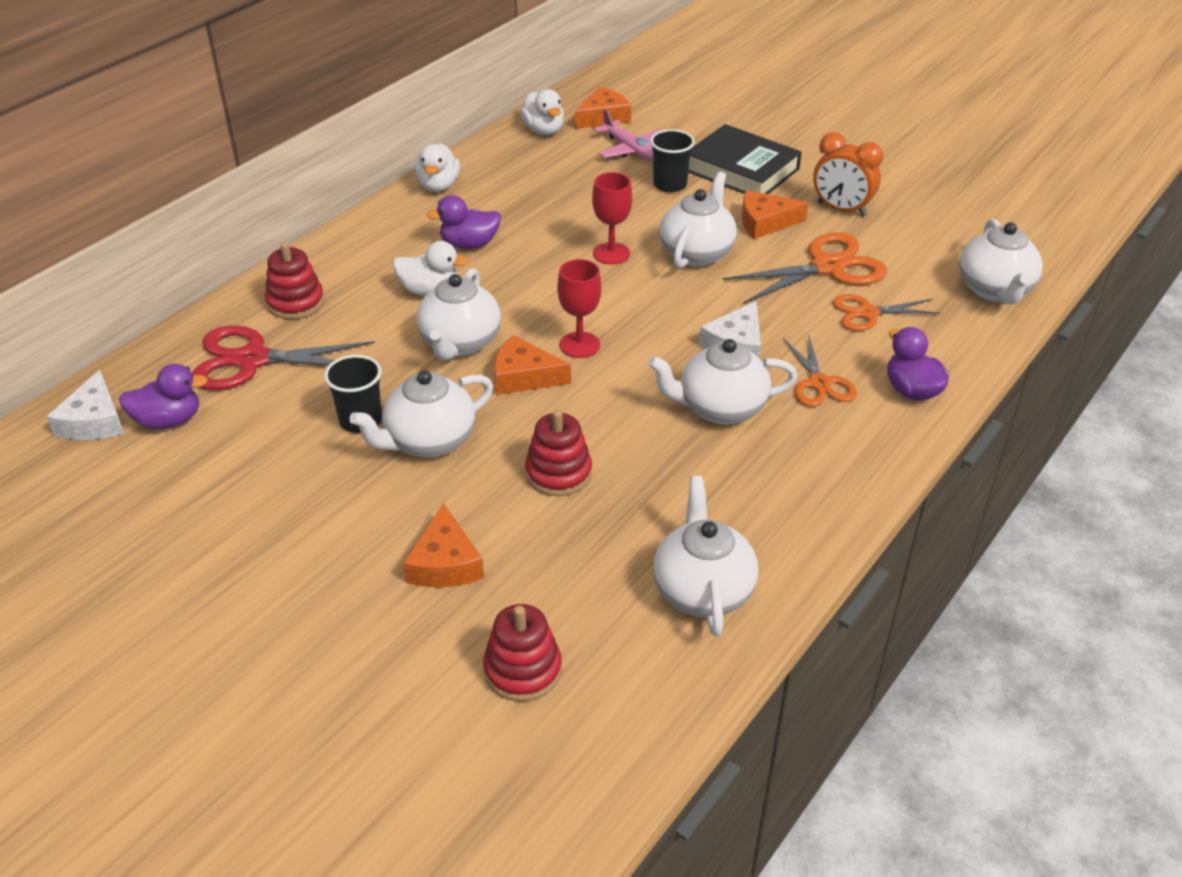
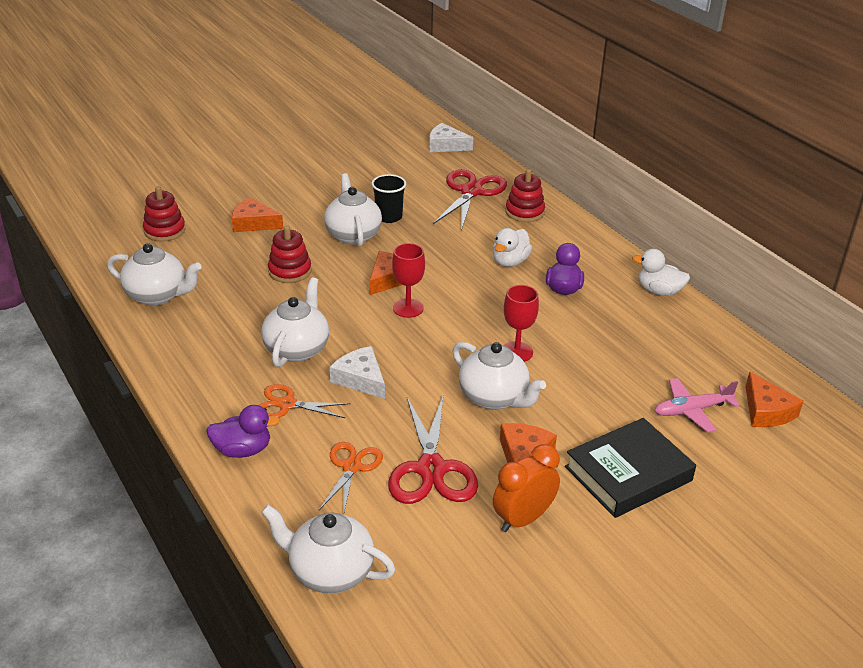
camera: 110 degrees right, 5 degrees down
purple duck [119,364,208,429] -> none
white teapot [416,268,501,360] -> none
white duck [520,89,564,135] -> none
black cup [650,129,695,192] -> none
orange scissors [722,232,887,304] -> red scissors [388,396,478,504]

